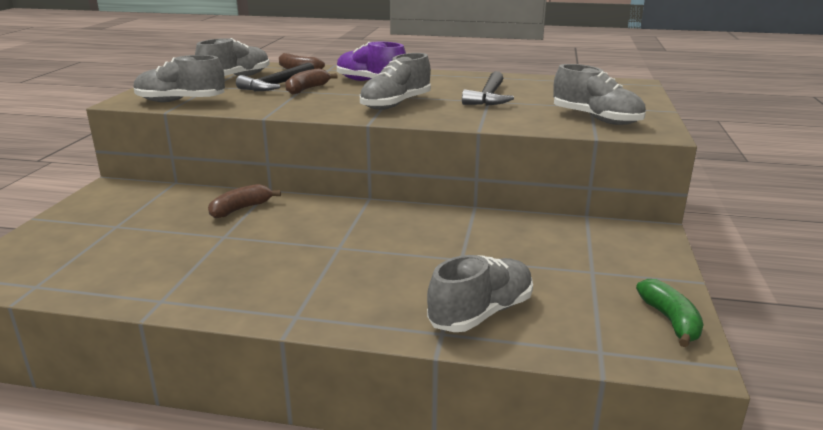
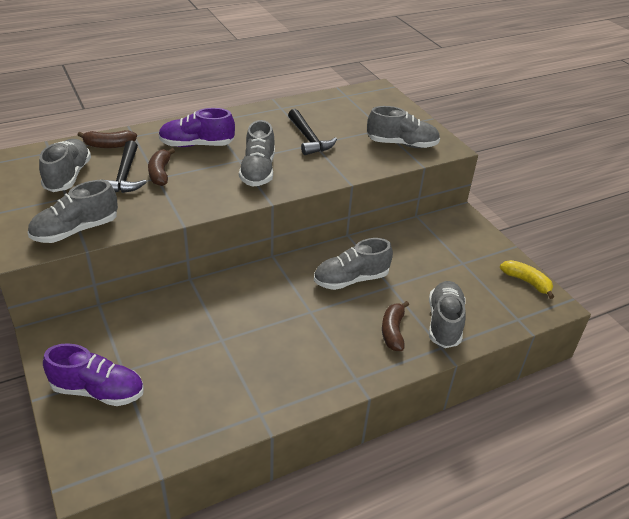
camera: 40 degrees left, 15 degrees up
brown banana [208,184,281,218] -> brown banana moved to [382,301,409,351]
green banana [636,279,703,347] -> yellow banana [500,260,554,299]
none -> purple shoe [43,343,144,406]
none -> grey shoe [314,238,393,290]

